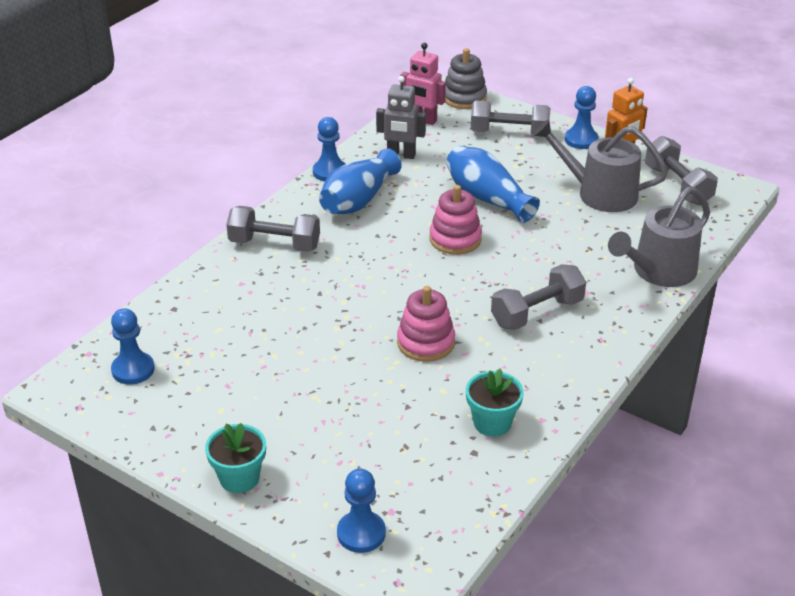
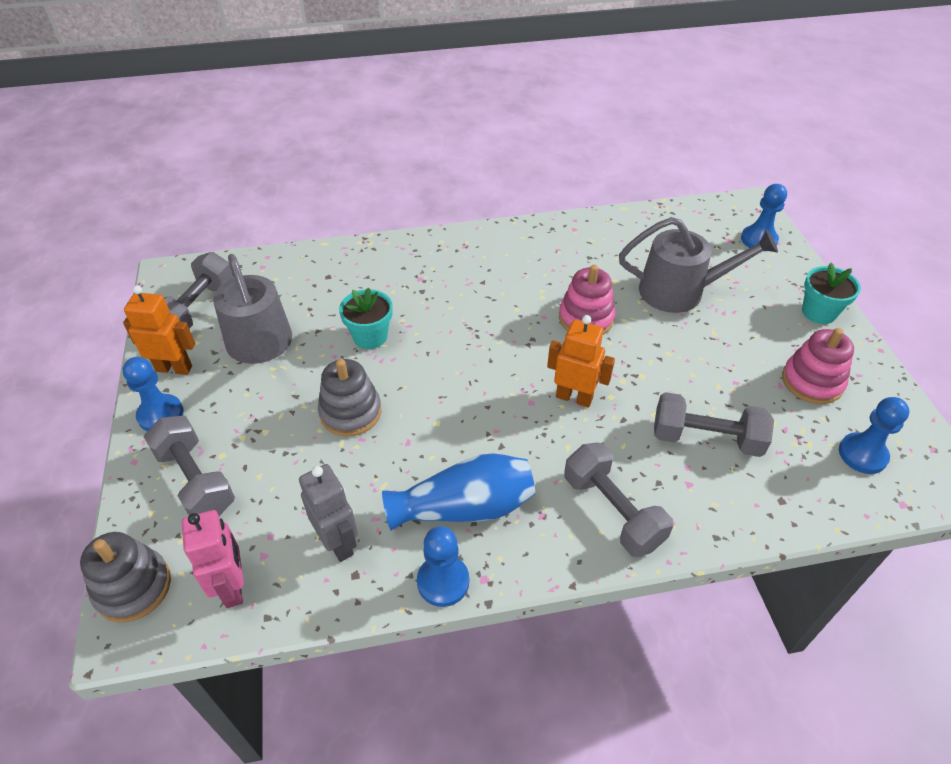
camera: 135 degrees left, 10 degrees up
pink stacking toy [430,185,482,254] -> pink stacking toy moved to [782,328,854,404]
blue vase [446,146,540,223] -> grey stacking toy [318,359,382,437]
turquoise flower pot [466,368,524,437] -> turquoise flower pot moved to [339,287,393,349]
grey dumbbell [491,264,586,330] -> grey dumbbell moved to [654,392,774,457]
grey watering can [608,187,710,287] -> grey watering can moved to [619,217,778,313]
none -> orange robot [547,315,615,407]

